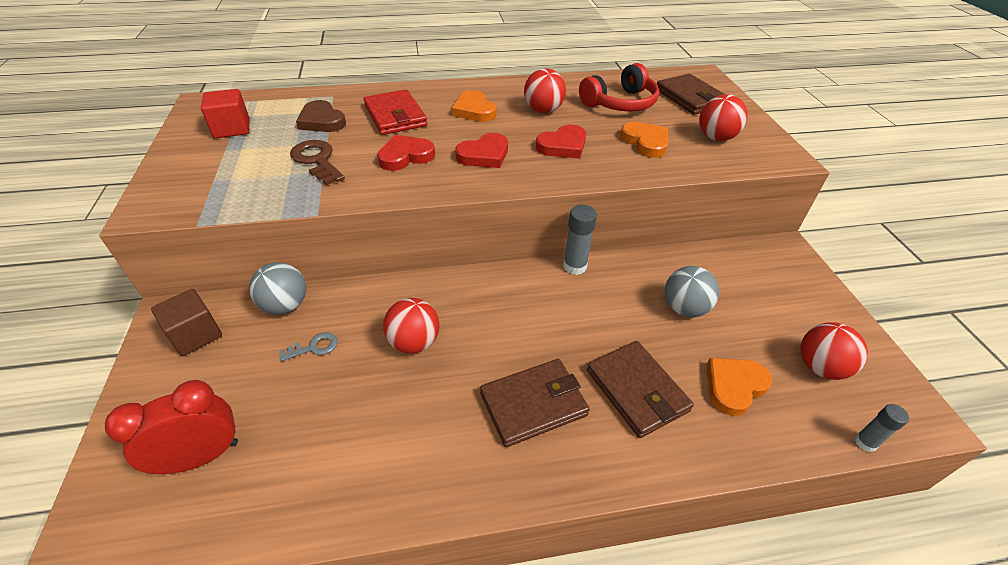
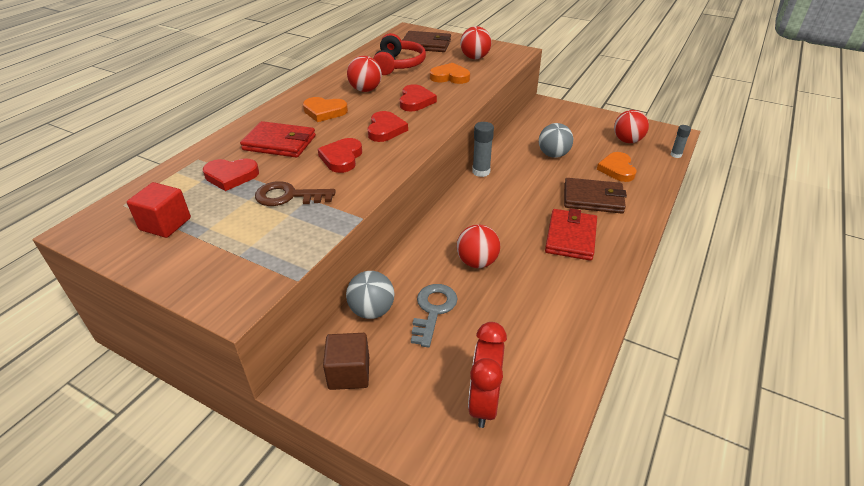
camera: 50 degrees left, 5 degrees down
grey key [279,332,338,362] -> grey key [411,284,458,348], size x1.70
brown heart [296,100,346,132] -> red heart [203,158,259,191]
brown wallet [480,359,590,447] -> red wallet [545,209,597,261]

